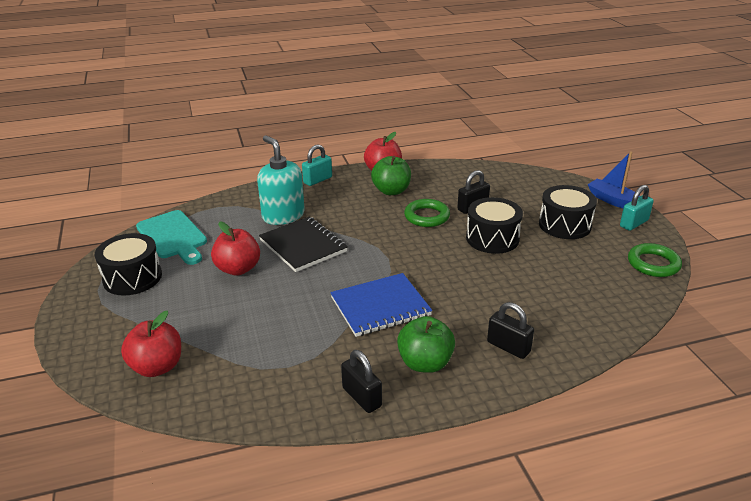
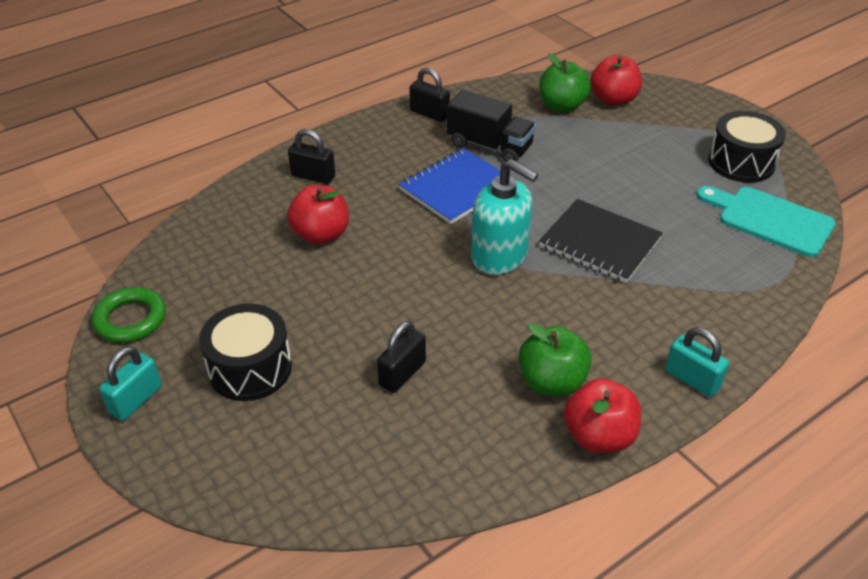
camera: 160 degrees right, 10 degrees up
red apple [211,221,260,276] -> red apple moved to [287,185,349,244]
turquoise soap dispenser [257,136,305,225] -> turquoise soap dispenser moved to [471,159,538,275]
turquoise padlock [302,144,332,186] -> turquoise padlock turned 75 degrees counterclockwise [665,328,729,397]
green apple [397,316,455,373] -> green apple moved to [539,53,591,113]
green ring [404,199,450,227] -> none
black drum [466,197,523,254] -> none
blue boat [588,151,640,208] -> none
none -> black truck [446,90,536,162]

